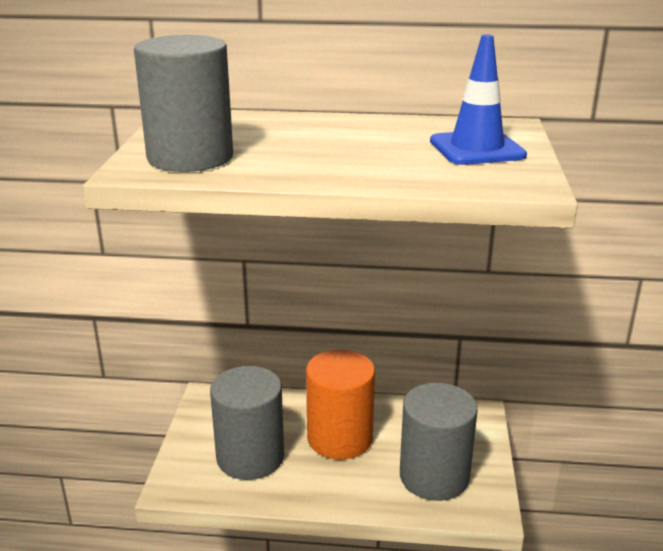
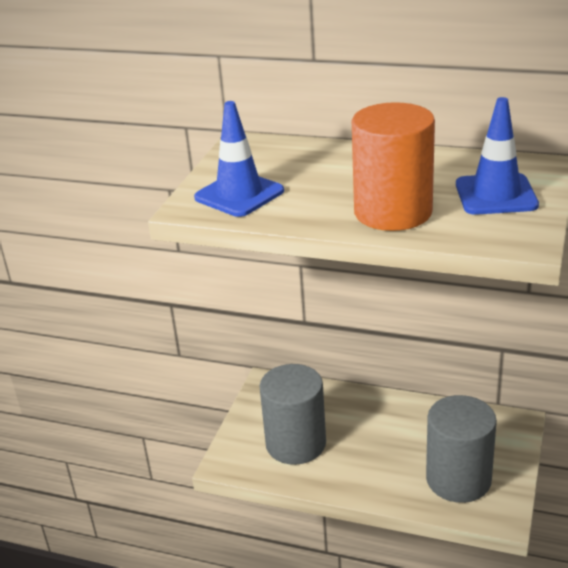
camera: 15 degrees right, 5 degrees up
grey cylinder [134,35,233,172] -> blue traffic cone [194,101,284,217]
orange cylinder [306,350,375,459] -> orange cylinder moved to [352,102,435,231]

